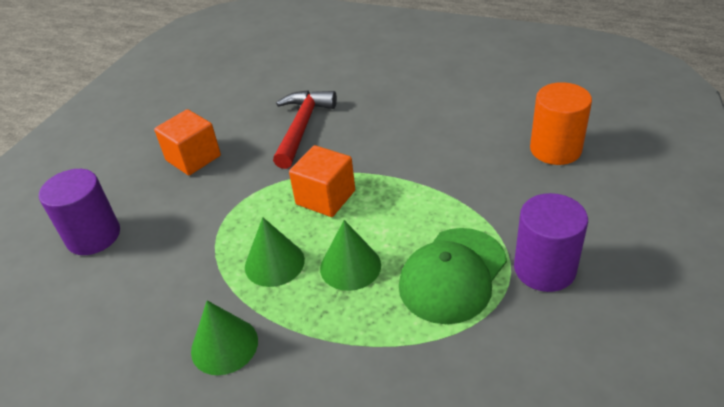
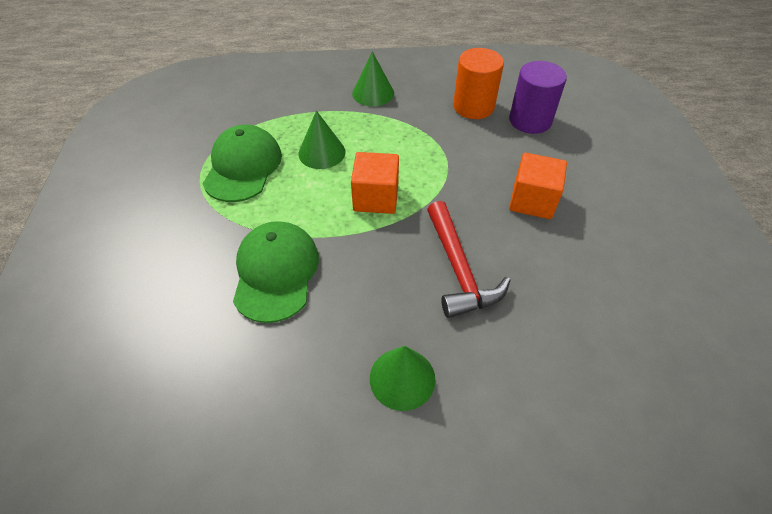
camera: 150 degrees right, 10 degrees up
green cone [245,217,305,287] -> green cone moved to [370,346,435,411]
purple cylinder [514,193,588,292] -> none
orange cylinder [530,82,592,165] -> orange cylinder moved to [453,48,504,119]
none -> green cap [233,221,319,323]

